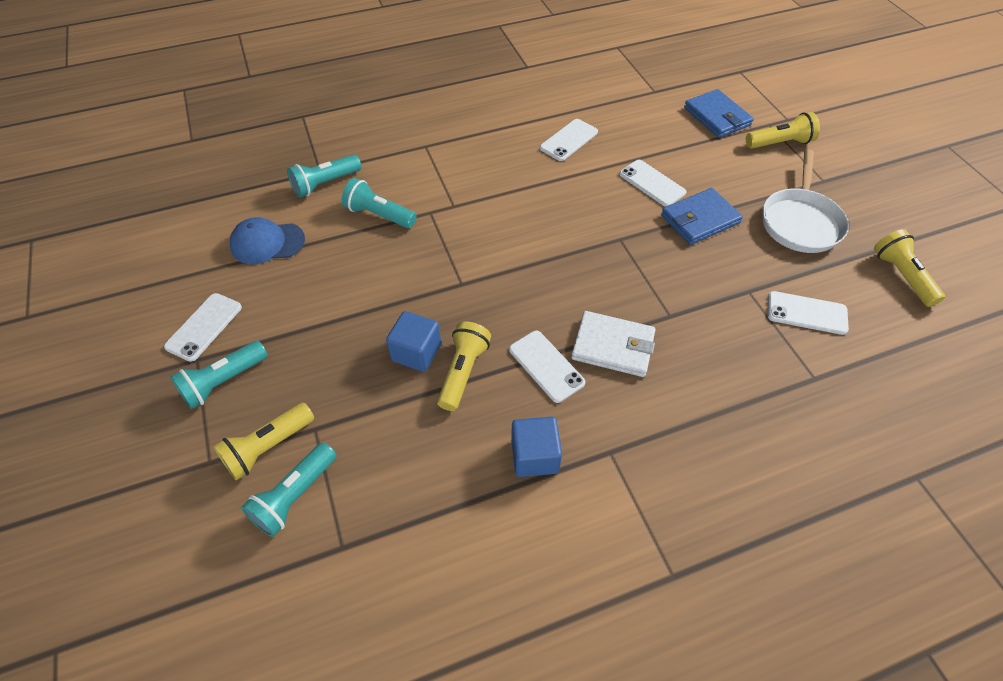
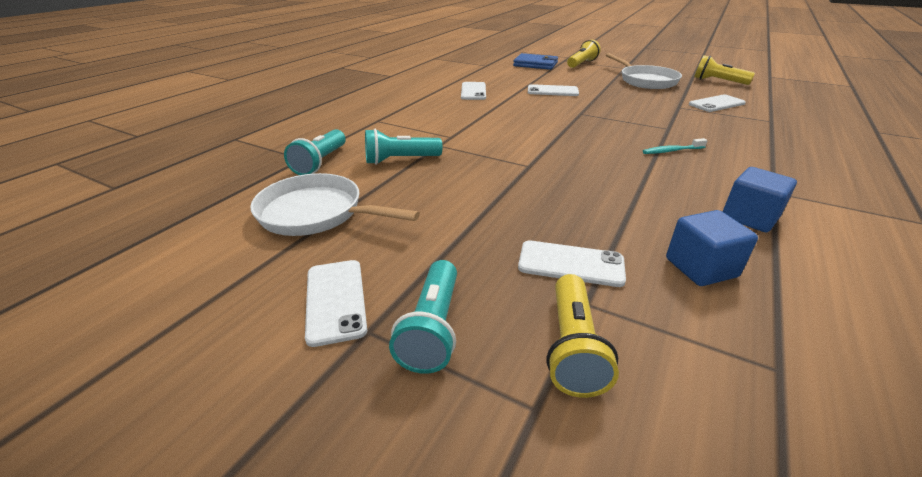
camera: 40 degrees left, 20 degrees down
blue cap [230,217,305,264] -> white pan [250,173,420,236]
turquoise flashlight [241,442,337,537] -> none
blue cube [386,311,441,372] -> blue cube moved to [666,210,758,286]
yellow flashlight [437,321,491,411] -> none
white phone [509,331,585,403] -> white phone moved to [518,240,626,287]
white wallet [571,311,655,377] -> turquoise toothbrush [643,138,708,154]
blue wallet [661,188,743,245] -> none

